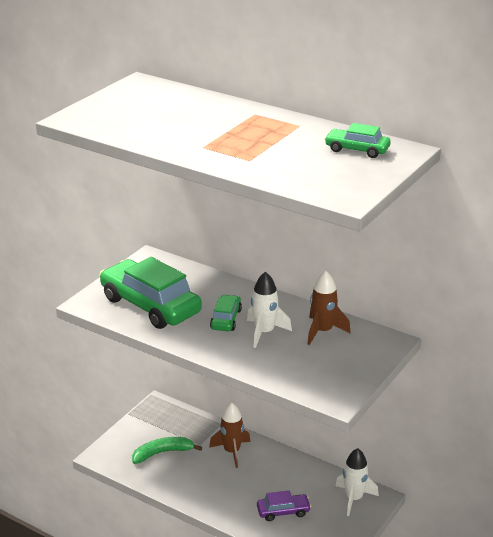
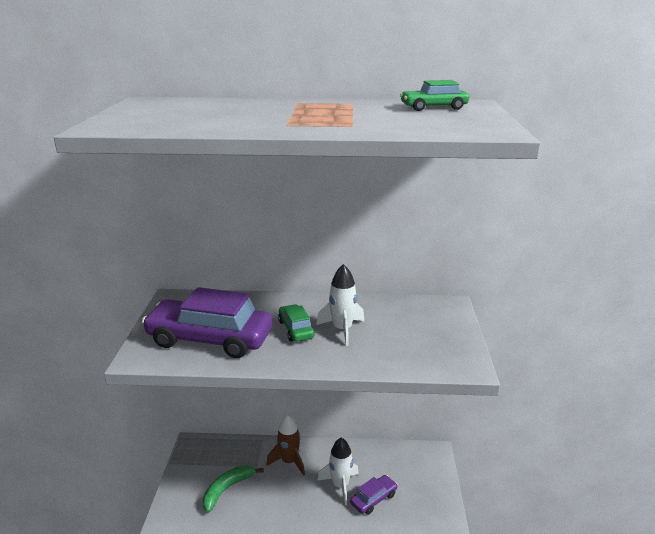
camera: 30 degrees left, 5 degrees down
green car [100,257,202,329] -> purple car [142,287,272,358]
brown rocket [308,271,351,345] -> none
white rocket [336,448,379,516] -> white rocket moved to [318,438,359,505]

